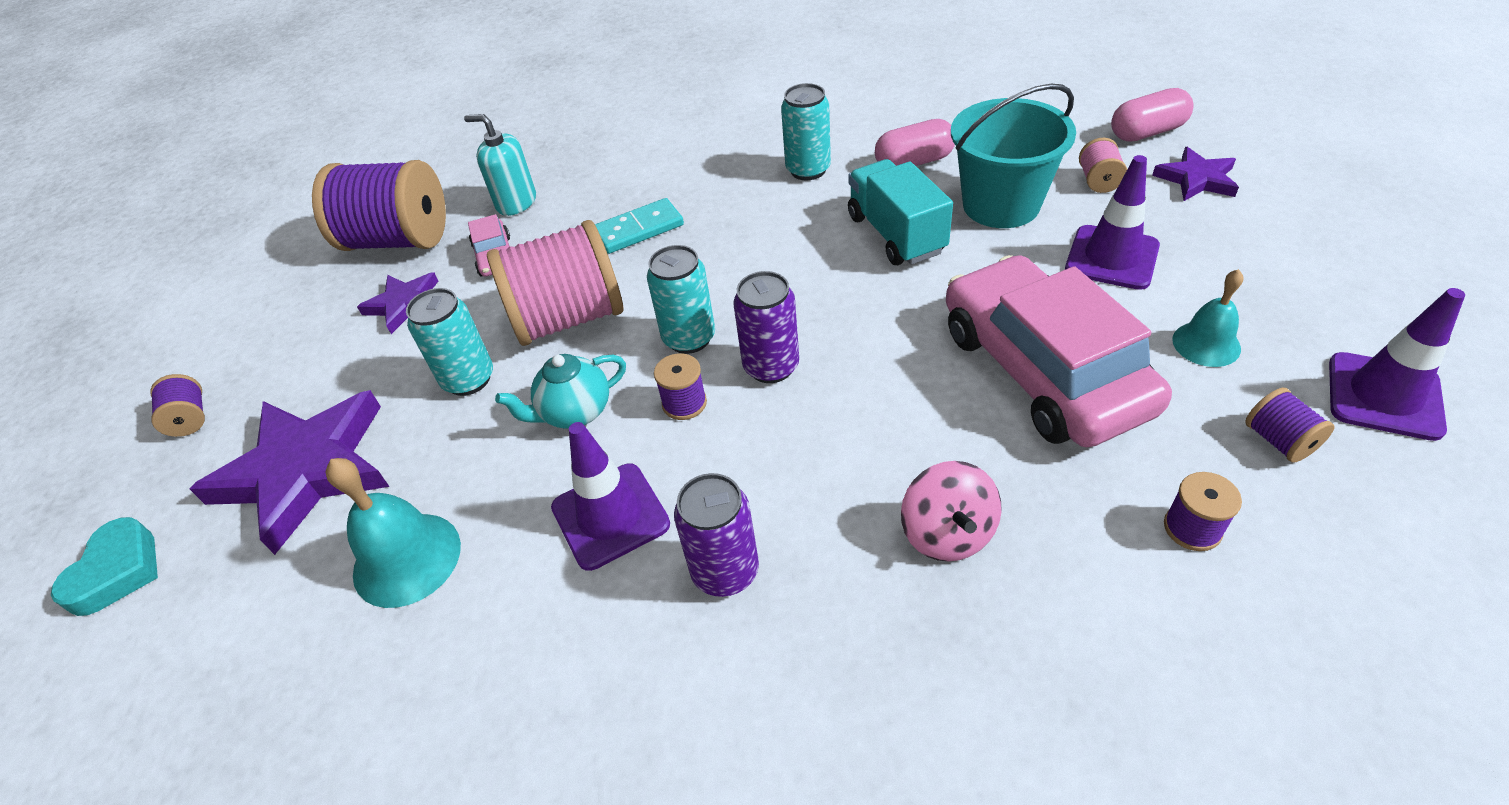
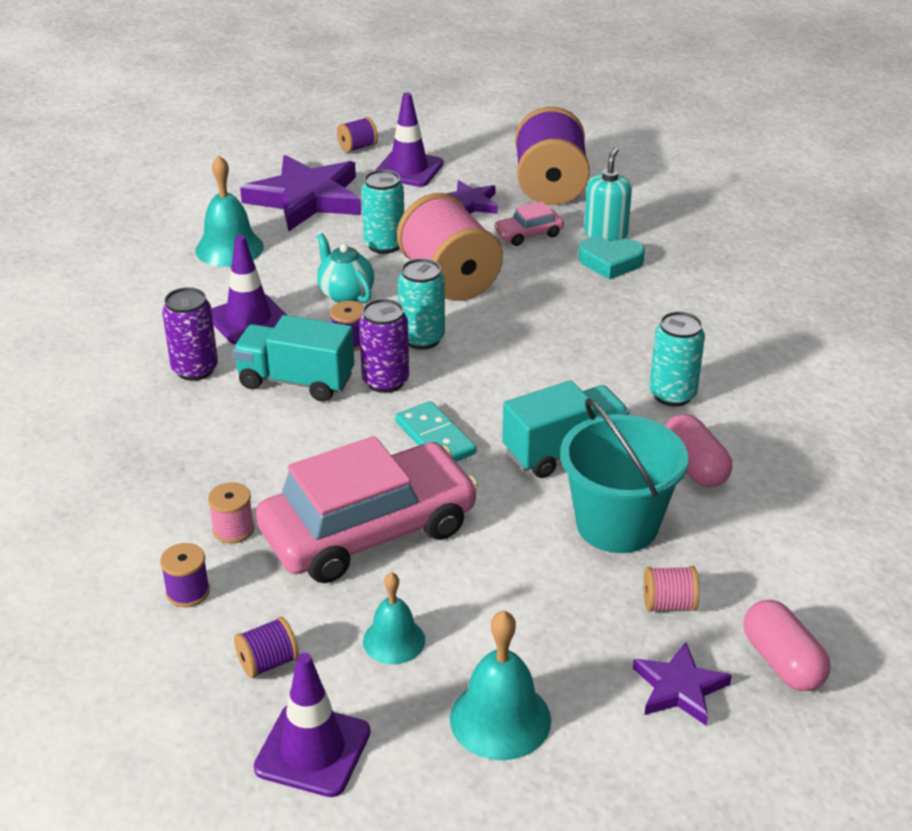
camera: 80 degrees right, 10 degrees down
turquoise heart [51,517,158,616] -> turquoise heart moved to [578,237,645,280]
turquoise domino [595,198,684,254] -> turquoise domino moved to [395,401,476,462]
pink spinning top [901,461,1002,562] -> none
purple traffic cone [1065,155,1160,290] -> purple traffic cone moved to [376,92,443,187]
none -> pink spool [208,482,254,543]
none -> turquoise truck [233,315,354,402]
none -> turquoise bell [450,610,551,760]

